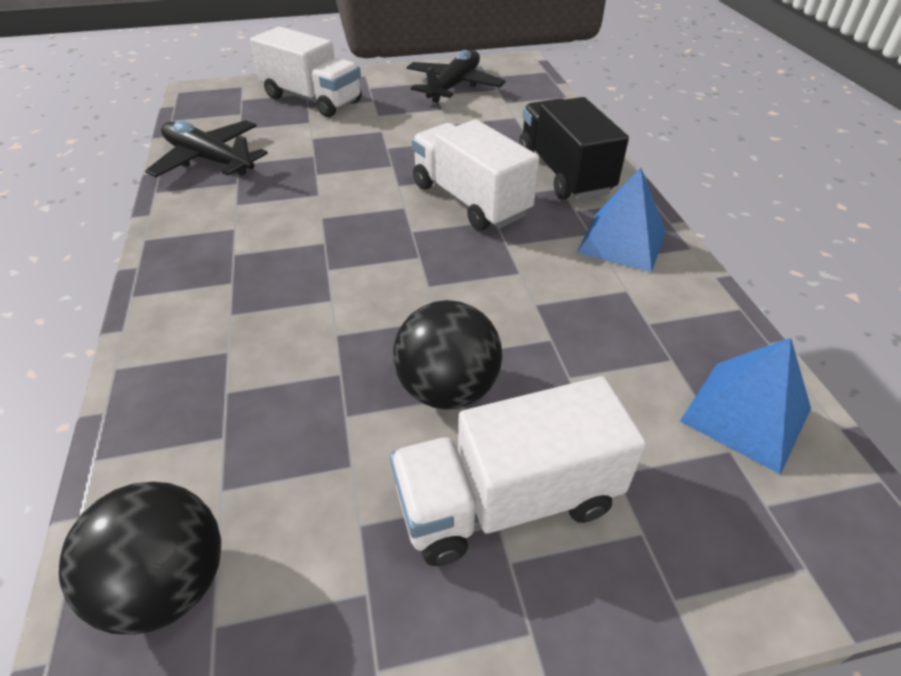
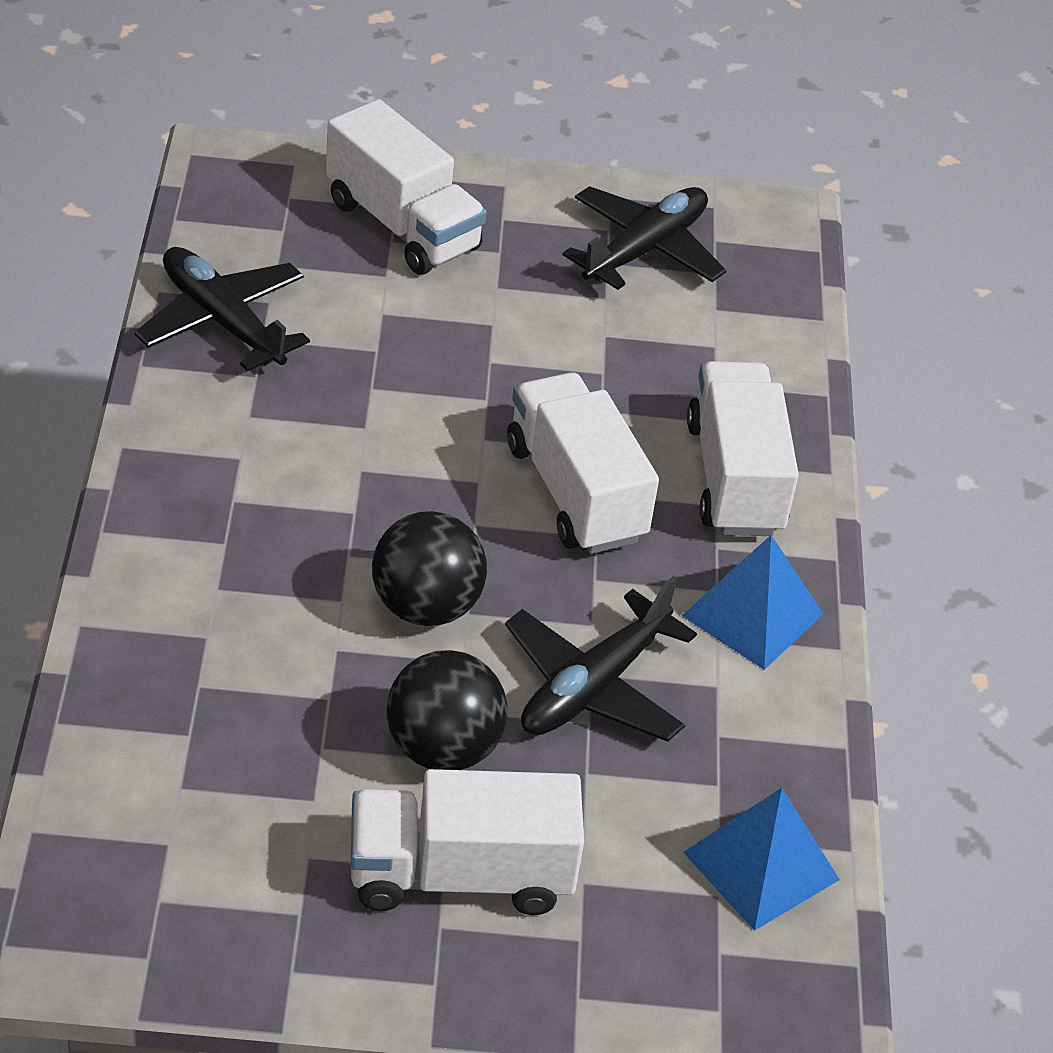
camera: 10 degrees right, 0 degrees up
black ball [59,482,221,635] -> black ball moved to [372,511,487,626]
black truck [519,97,629,200] -> white truck [687,361,799,536]
none -> black plane [505,576,697,742]

